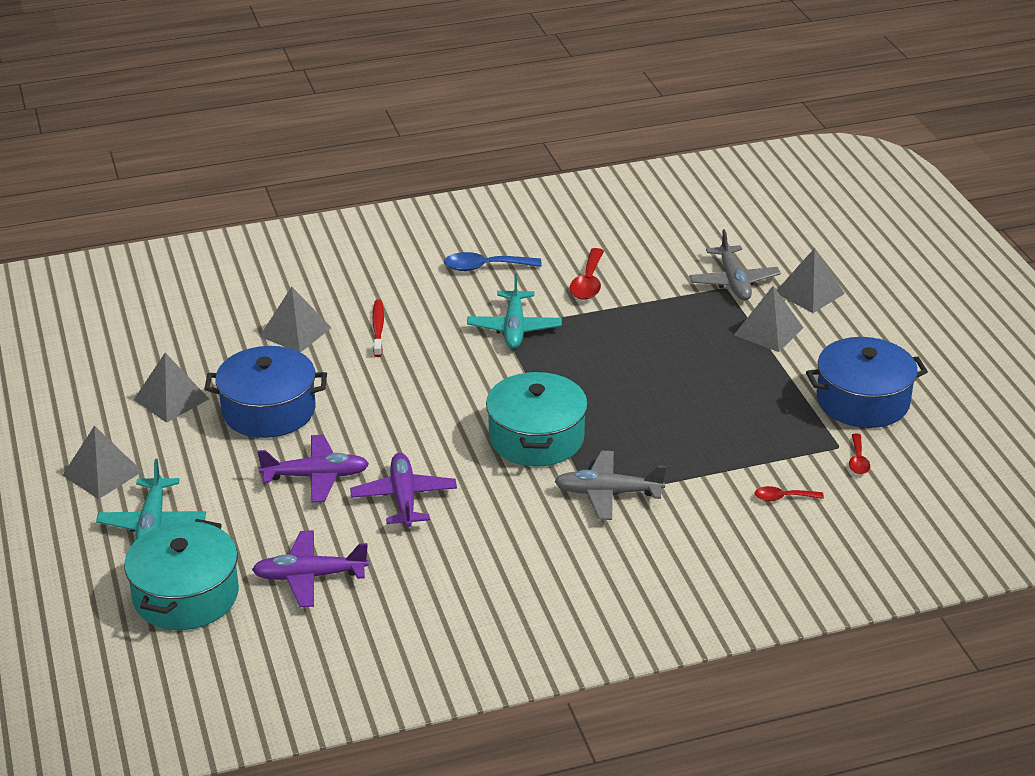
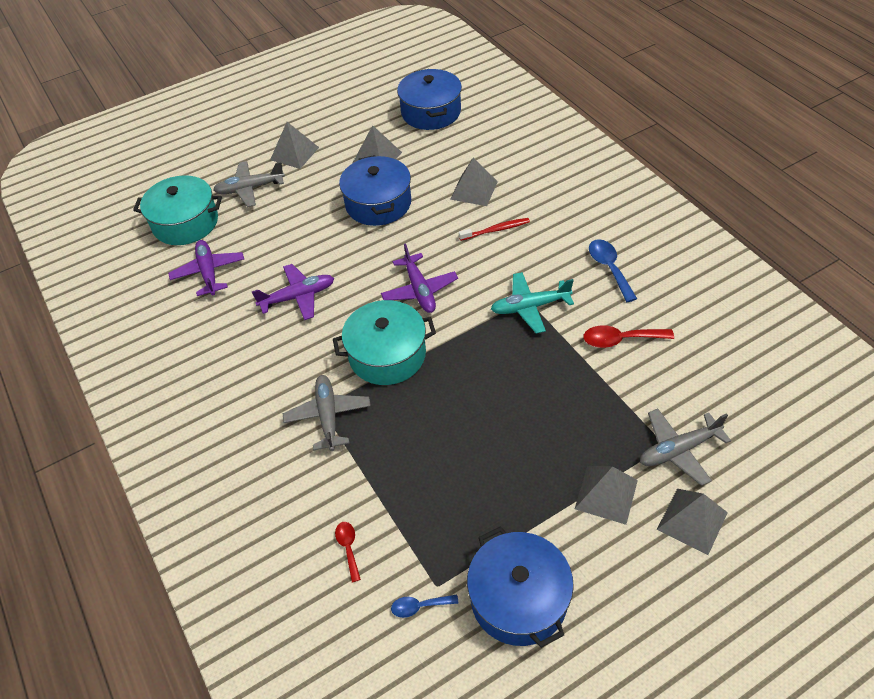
camera: 80 degrees right, 15 degrees up
turquoise plane [96,459,206,540] -> grey plane [213,161,285,207]
purple plane [257,435,369,503] -> purple plane moved to [381,243,458,313]
red spoon [849,434,870,474] -> blue spoon [391,595,459,618]
none -> blue pot [397,69,462,130]

